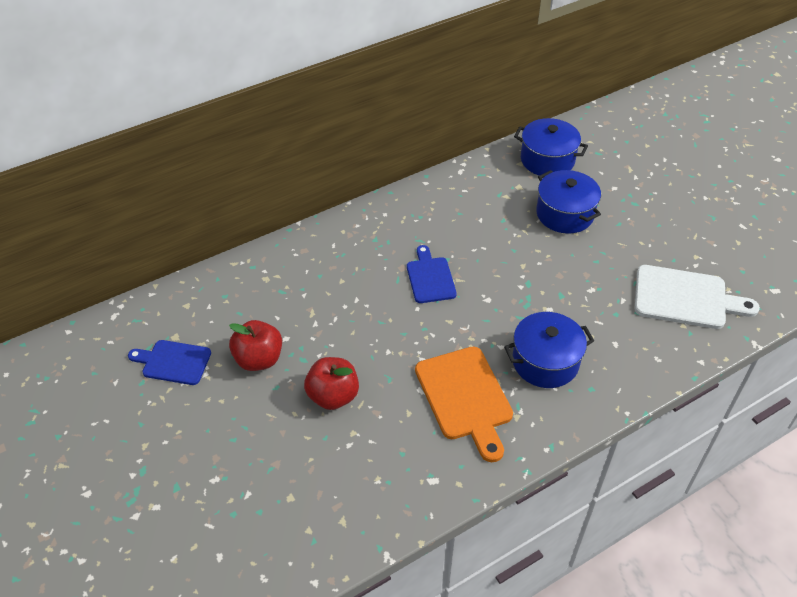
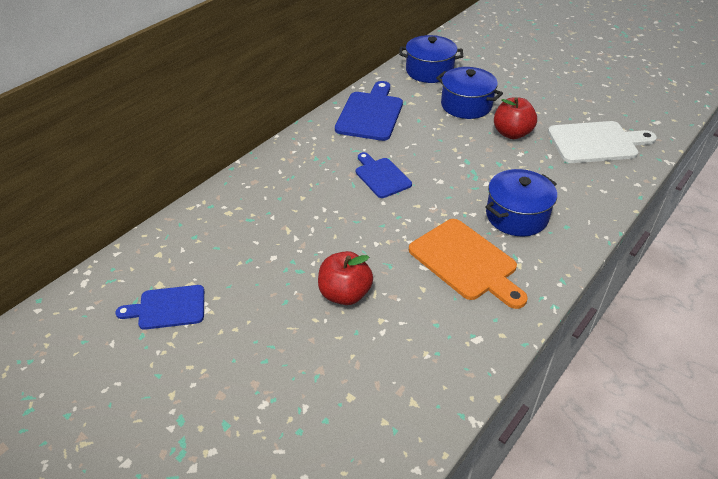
camera: 20 degrees left, 5 degrees down
red apple [229,320,282,371] -> red apple moved to [494,97,537,139]
none -> blue cutting board [335,81,403,141]

